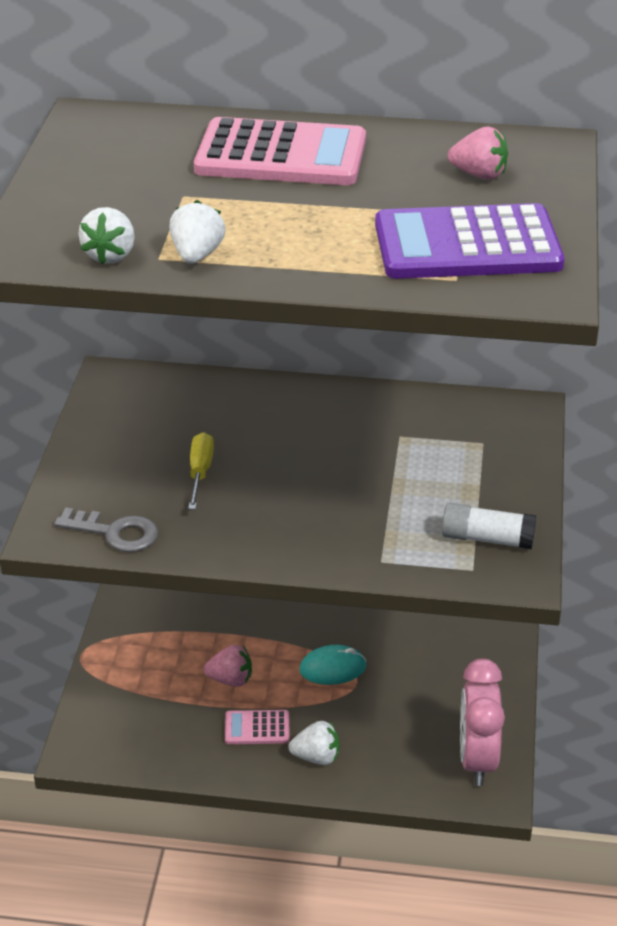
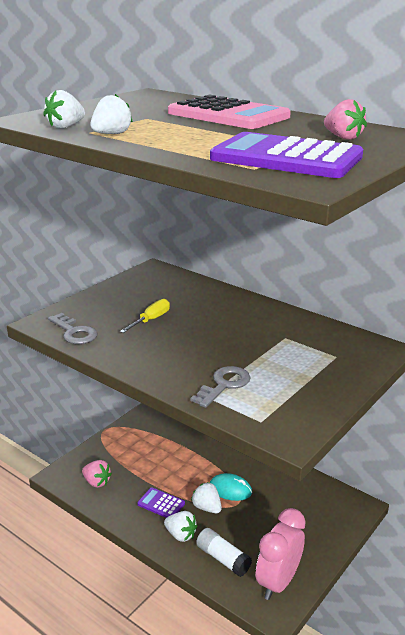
camera: 30 degrees right, 10 degrees down
pink strawberry [203,645,252,687] -> pink strawberry moved to [82,460,112,488]
pink calculator [225,710,290,744] -> purple calculator [137,487,185,518]
white glue stick [442,503,536,550] -> white glue stick moved to [196,528,252,577]
none -> grey key [190,366,251,408]
none -> white strawberry [191,482,222,513]

